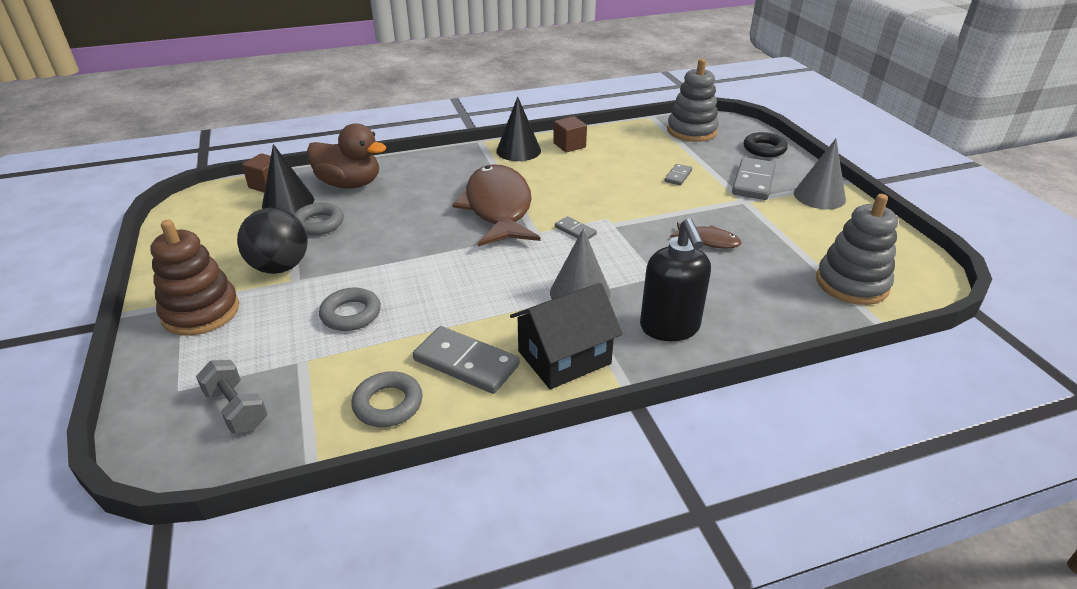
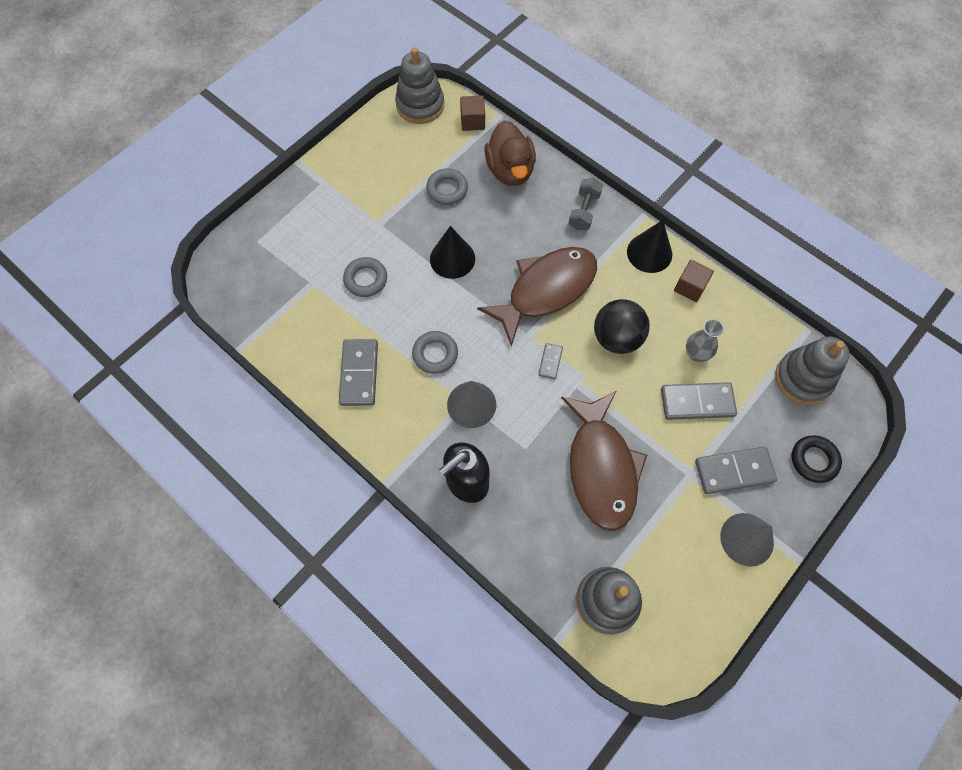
camera: 60 degrees right, 30 degrees up
brown stacking toy [150,220,239,336] -> none
grey dumbbell [196,360,268,433] -> grey dumbbell moved to [569,178,603,230]
black ball [237,208,308,274] -> black ball moved to [594,299,650,354]
black cone [262,144,314,215] -> black cone moved to [430,226,475,279]
grey ring [351,371,423,427] -> grey ring moved to [412,331,458,374]
black house [510,283,623,389] -> none
grey domino [664,164,692,185] -> grey domino [661,382,737,420], size x1.92
brown fish [670,222,741,249] -> brown fish [561,391,647,531], size x2.24
none -> grey stacking toy [395,47,444,124]
none -> grey vase [686,319,724,362]

